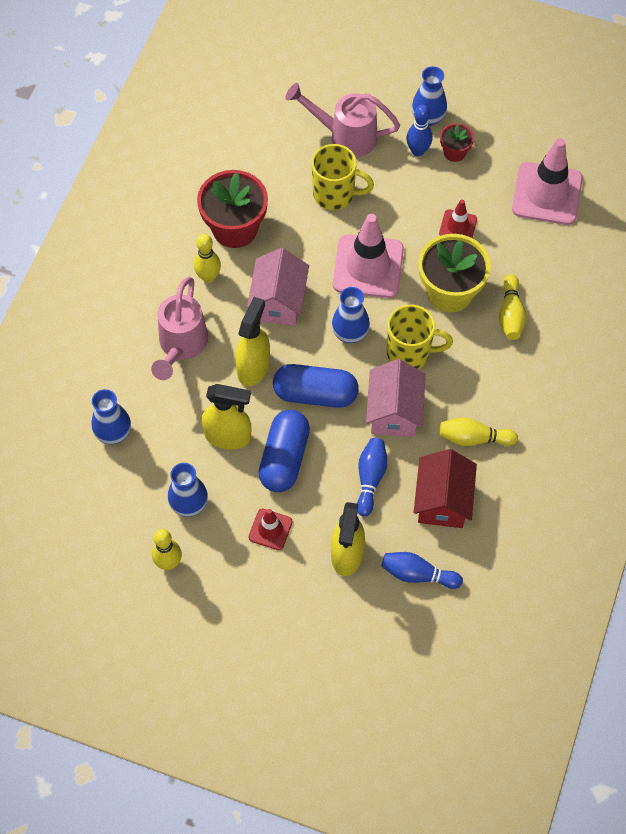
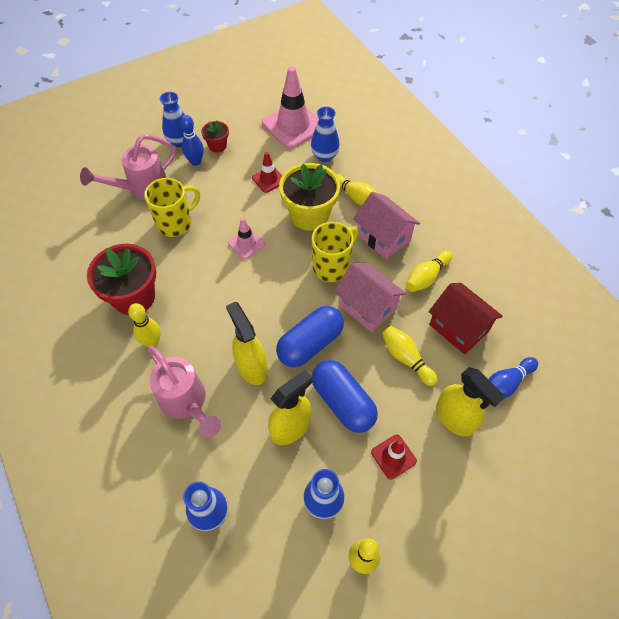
camera: 50 degrees left, 5 degrees down
pink house [247,248,309,326] -> pink house moved to [353,192,420,260]
blue vase [332,287,370,343] -> blue vase moved to [311,106,340,162]
pink traffic cone [333,214,404,298] -> pink traffic cone [228,218,265,259], size x0.51
blue bowling pin [357,438,387,517] -> yellow bowling pin [382,326,438,386]

